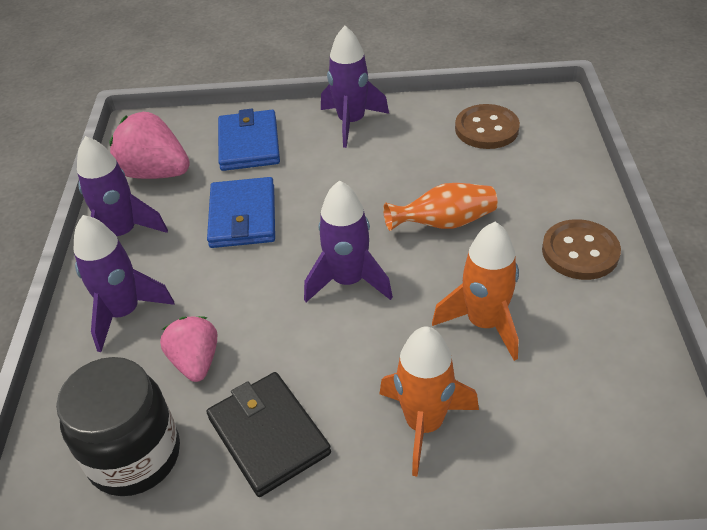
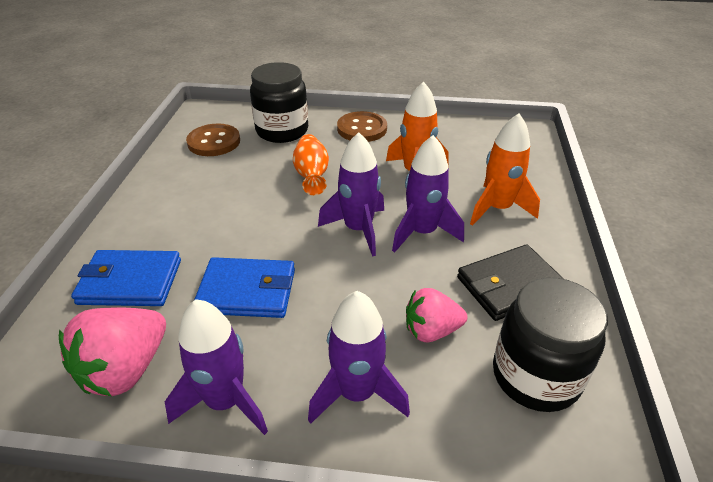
camera: 85 degrees left, 5 degrees down
purple rocket [321,26,389,148] -> purple rocket moved to [392,135,464,253]
none -> black jar [250,62,308,143]

